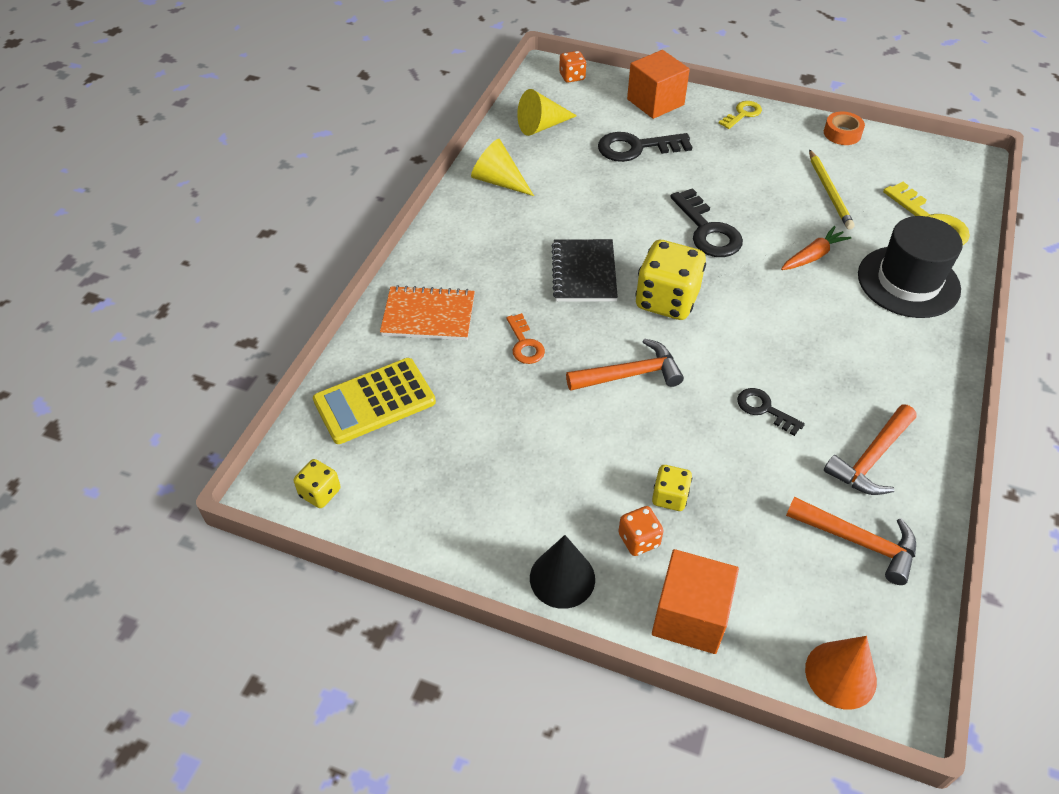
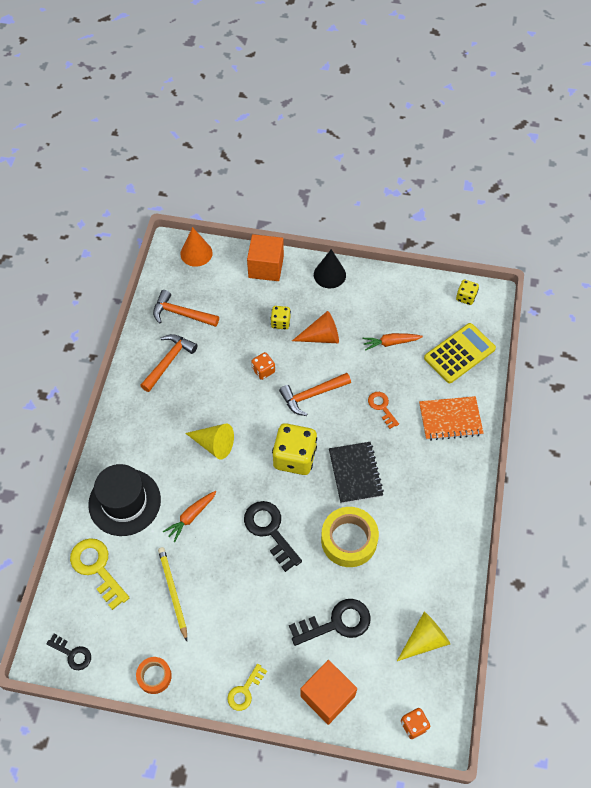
camera: 170 degrees right, 10 degrees up
yellow cone [471,139,534,196] -> yellow cone moved to [185,423,234,460]
orange dice [618,506,664,556] -> orange dice moved to [251,352,275,380]
black key [737,388,805,436] -> black key moved to [46,634,91,670]
none -> orange cone [292,311,339,343]
none -> yellow tape [321,507,379,567]
none -> orange carrot [362,333,423,351]

